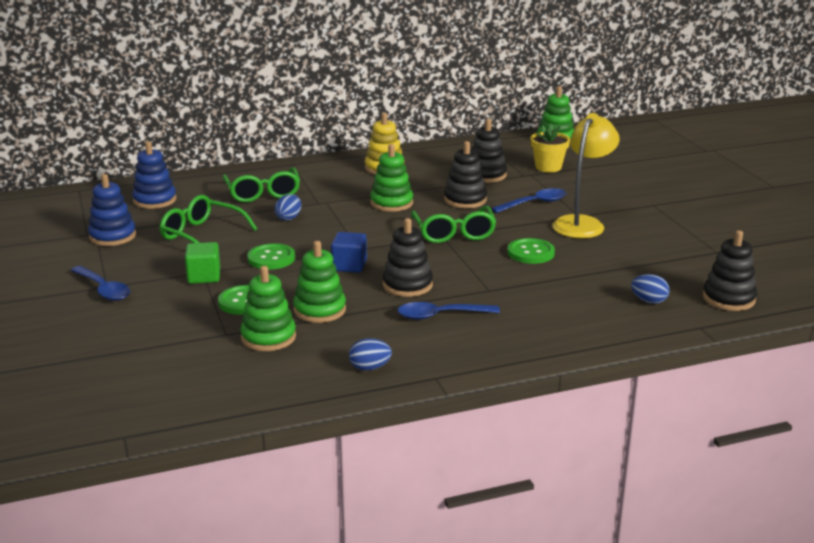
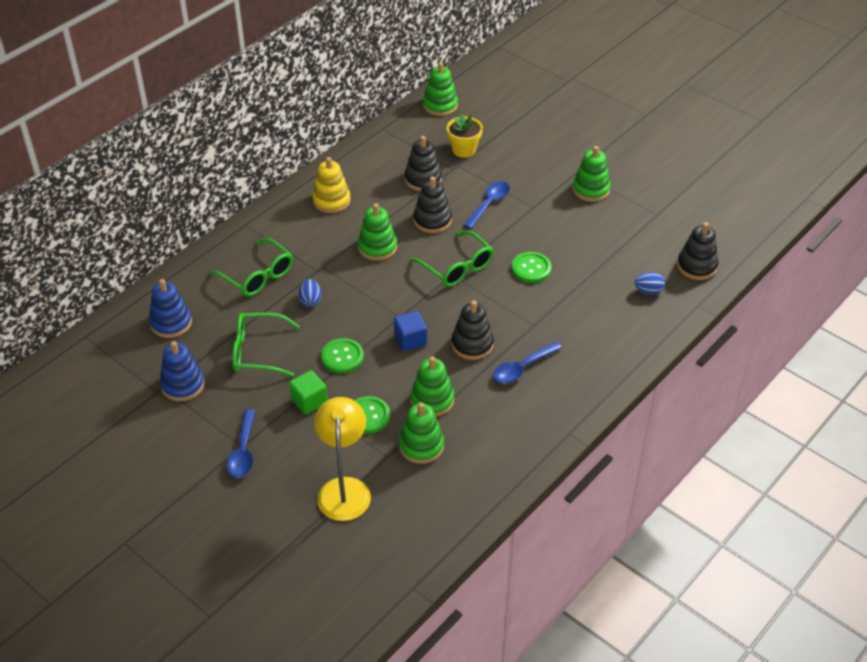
camera: 30 degrees left, 20 degrees up
blue spoon [71,266,130,301] -> blue spoon turned 75 degrees clockwise [227,409,255,478]
blue egg [349,338,392,371] -> none
yellow lamp [553,113,619,238] -> yellow lamp moved to [314,397,371,521]
none -> green stacking toy [572,146,611,202]

